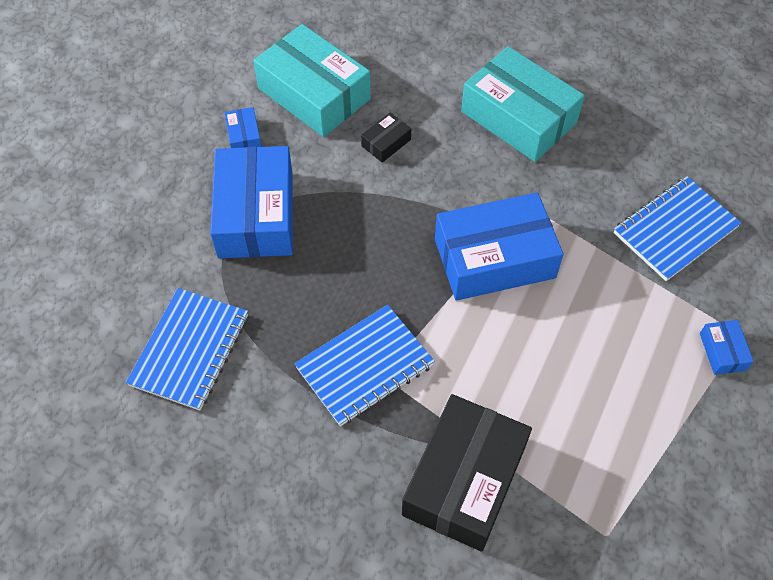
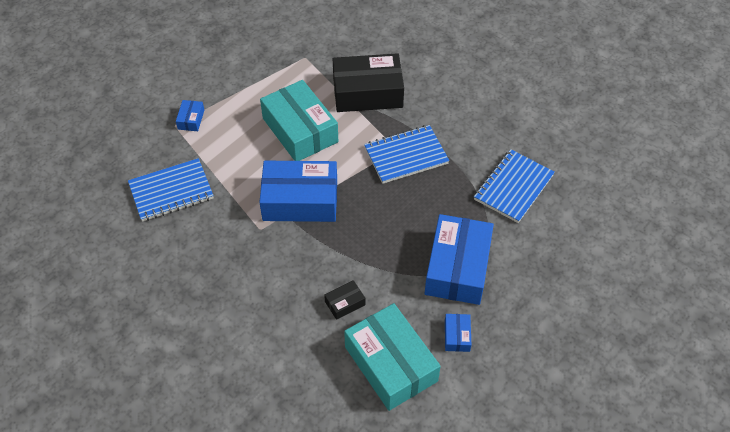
camera: 165 degrees left, 5 degrees down
black box [402,394,532,552] -> black box turned 45 degrees clockwise [333,53,404,112]
turquoise box [461,46,584,162] -> turquoise box moved to [260,80,338,161]

